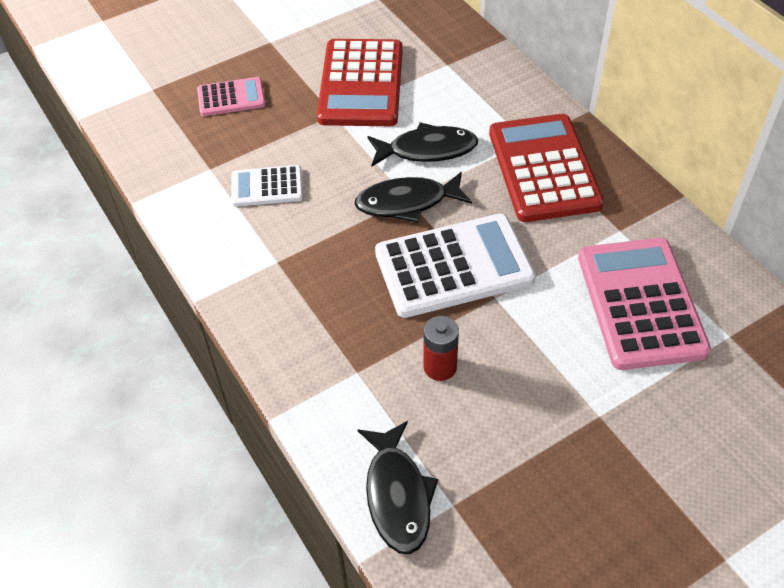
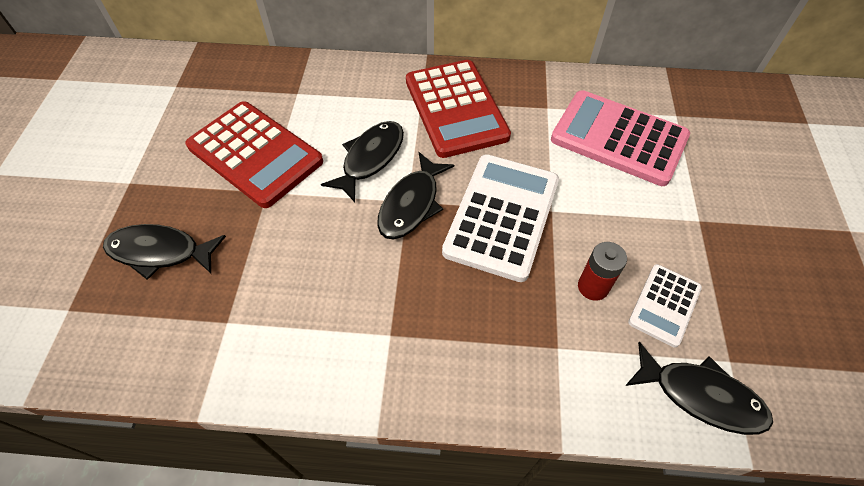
camera: 55 degrees left, 5 degrees up
pink calculator [197,77,266,116] -> black fish [103,224,226,280]
white calculator [231,165,303,207] -> white calculator moved to [628,264,702,348]
red calculator [489,114,604,222] -> red calculator turned 135 degrees counterclockwise [406,60,511,158]

